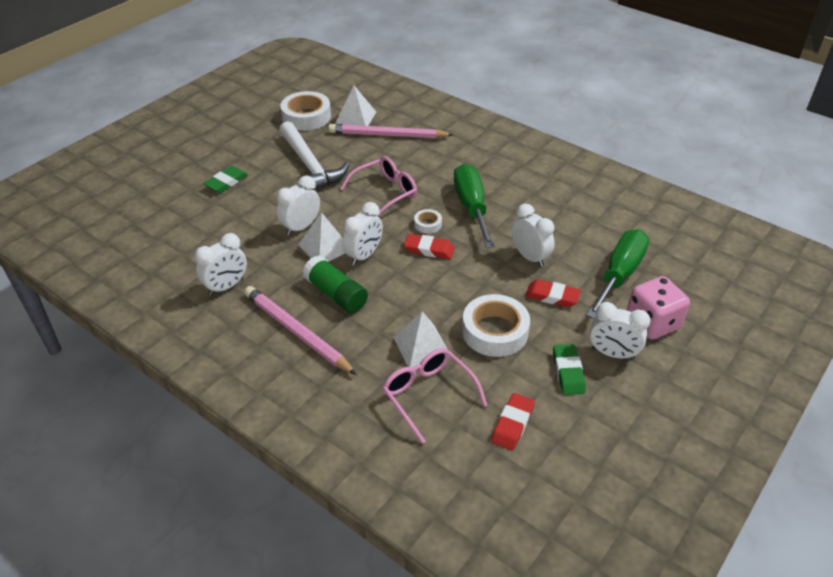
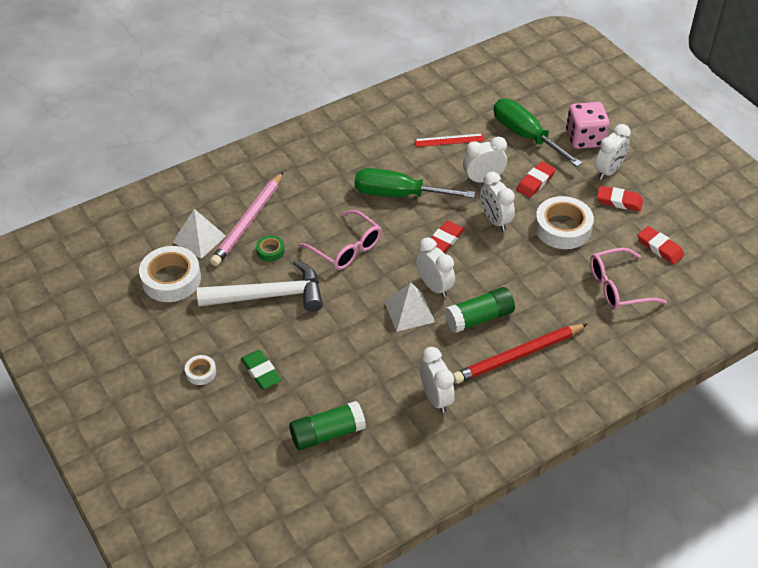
camera: 70 degrees left, 5 degrees up
pink pencil [244,286,357,375] -> red pencil [453,324,587,384]
white clock [276,176,320,236] -> white clock moved to [480,172,515,231]
pink glasses [340,156,417,216] -> pink glasses turned 150 degrees clockwise [299,210,382,270]
white pyramid [393,311,448,368] -> none
white tape [414,209,442,234] -> white tape moved to [185,355,216,385]
green eraser [553,344,586,395] -> red eraser [597,186,643,211]
none -> green tape [256,235,285,262]
none -> green glue stick [289,401,366,450]
none -> red ruler [415,134,485,147]

